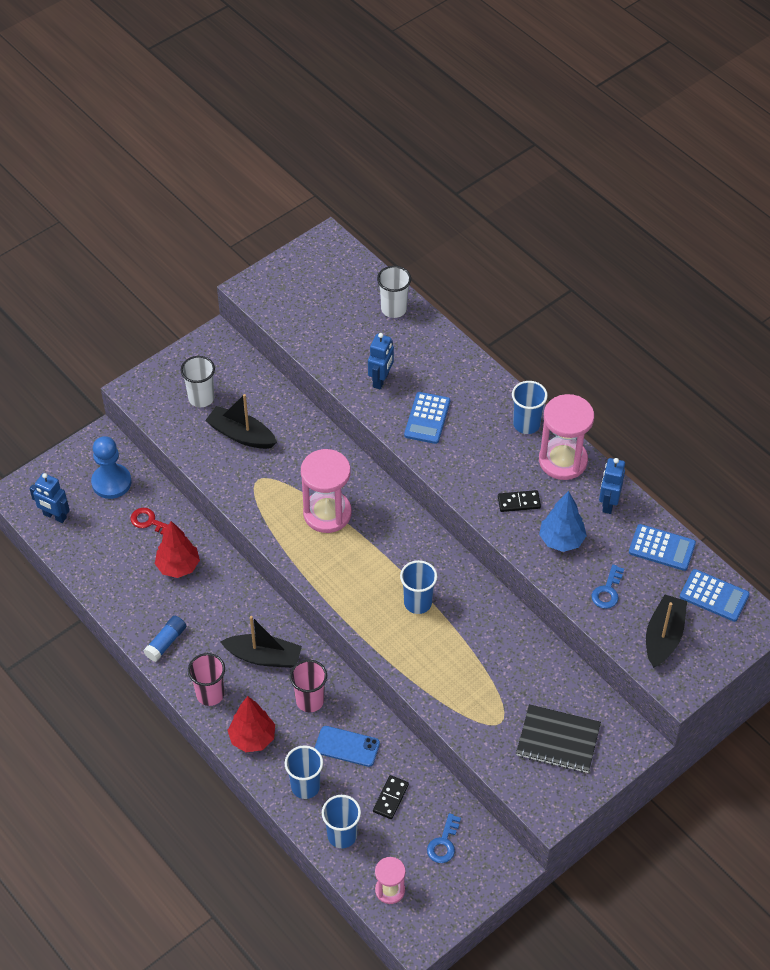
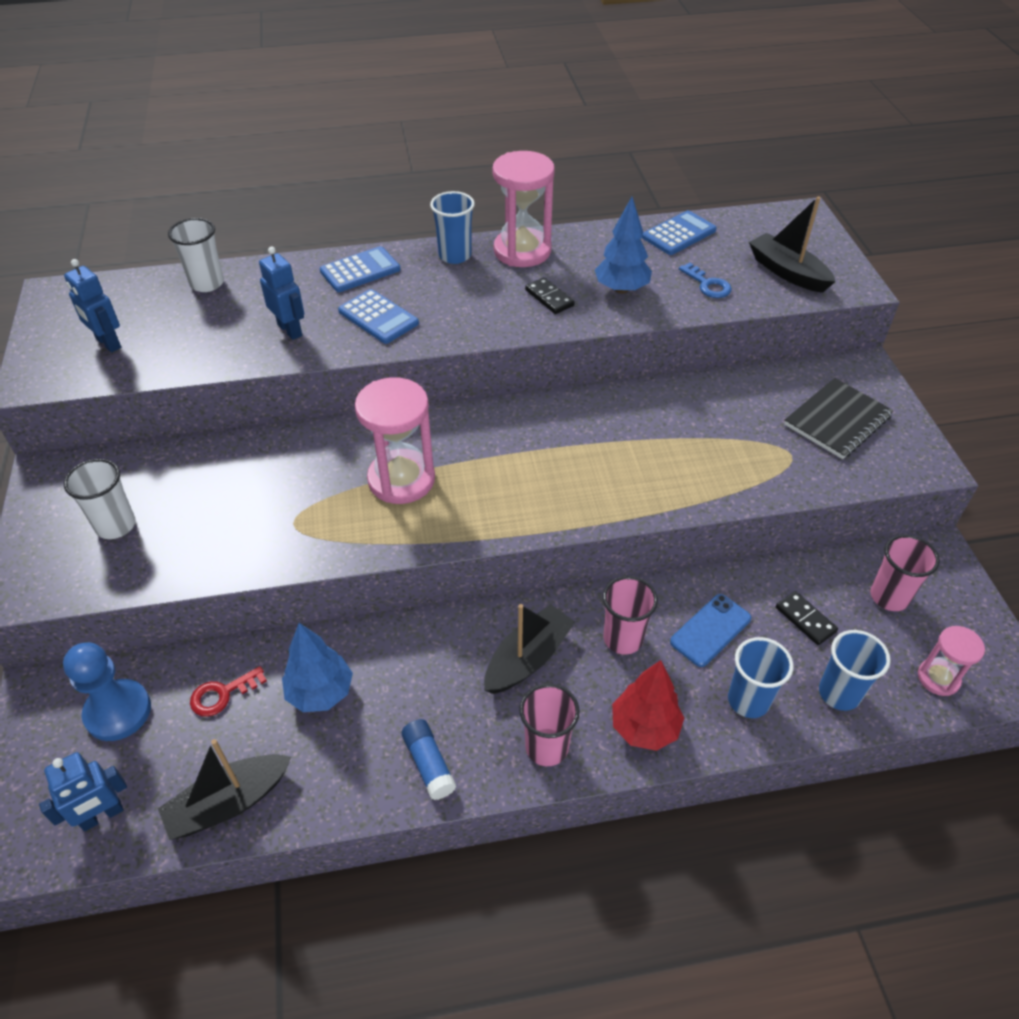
camera: 60 degrees left, 5 degrees down
red tree [155,521,200,578] -> blue tree [282,623,353,712]
black boat [205,394,277,449] -> black boat moved to [158,739,291,840]
blue cup [400,560,437,614] -> none
blue key [427,813,461,863] -> pink cup [870,535,940,611]
black domino [498,490,541,512] -> black domino turned 60 degrees counterclockwise [525,277,575,314]
blue robot [599,458,625,514] -> blue robot moved to [64,259,121,353]
blue calculator [680,569,750,622] -> blue calculator moved to [320,246,401,292]

